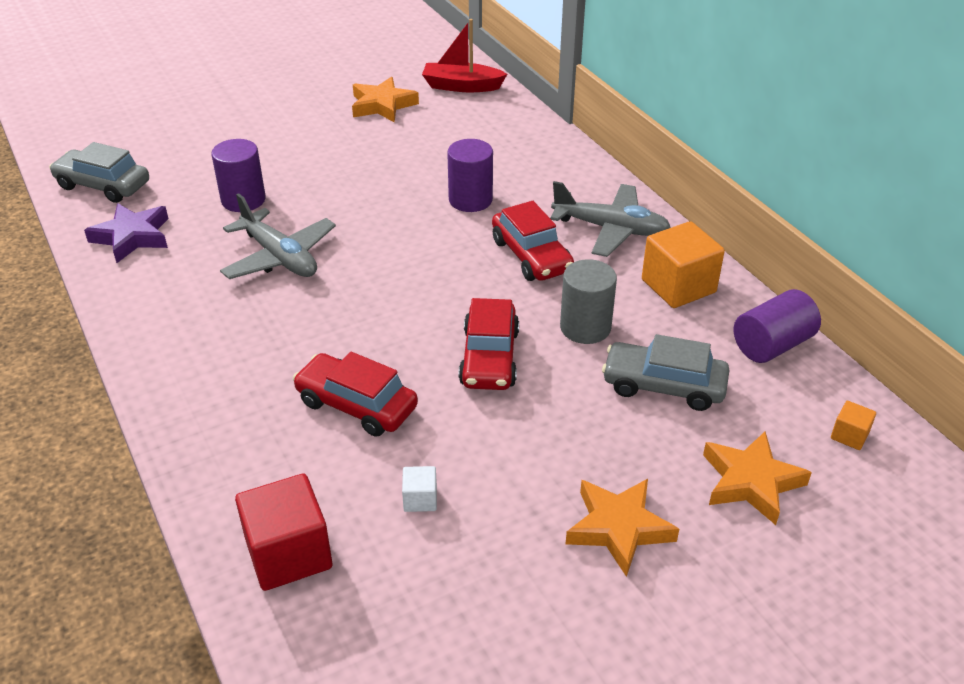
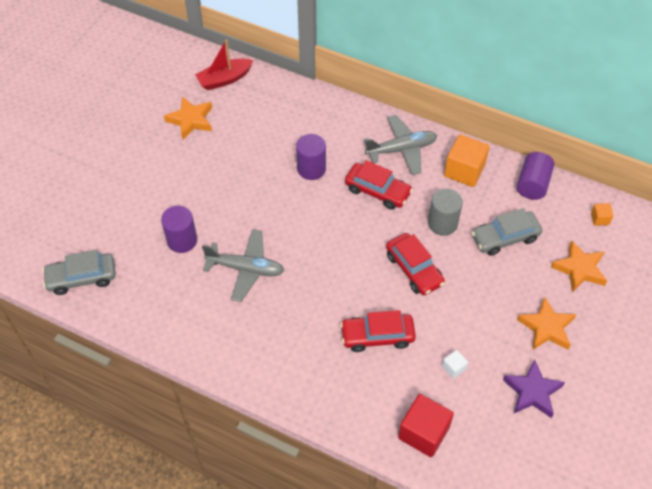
camera: 35 degrees left, 15 degrees up
purple star [84,203,169,263] -> purple star moved to [503,360,565,418]

